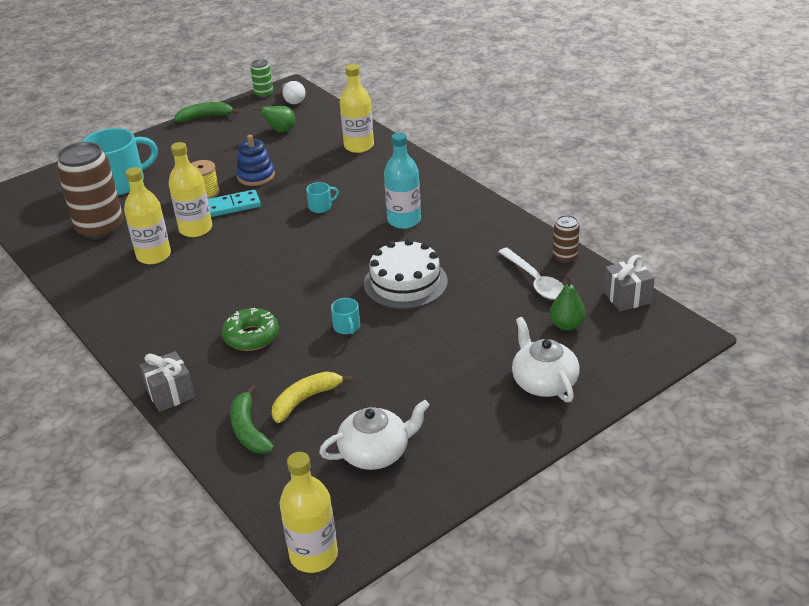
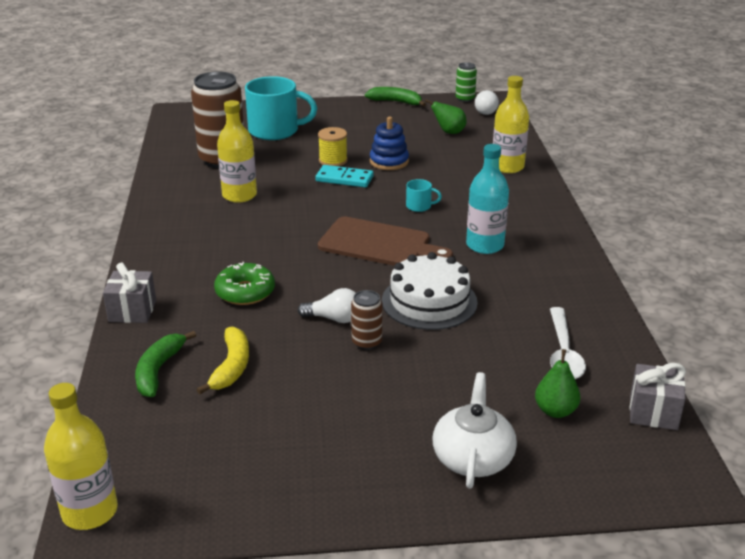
camera: 30 degrees right, 5 degrees down
yellow bottle [169,142,212,237] -> none
yellow banana [272,372,353,423] -> yellow banana turned 105 degrees clockwise [196,327,249,394]
white teapot [319,400,430,470] -> none
turquoise mug [331,298,360,334] -> white light bulb [298,288,356,323]
brown can [553,215,580,264] -> brown can moved to [351,290,382,350]
none -> brown cutting board [318,216,453,266]

